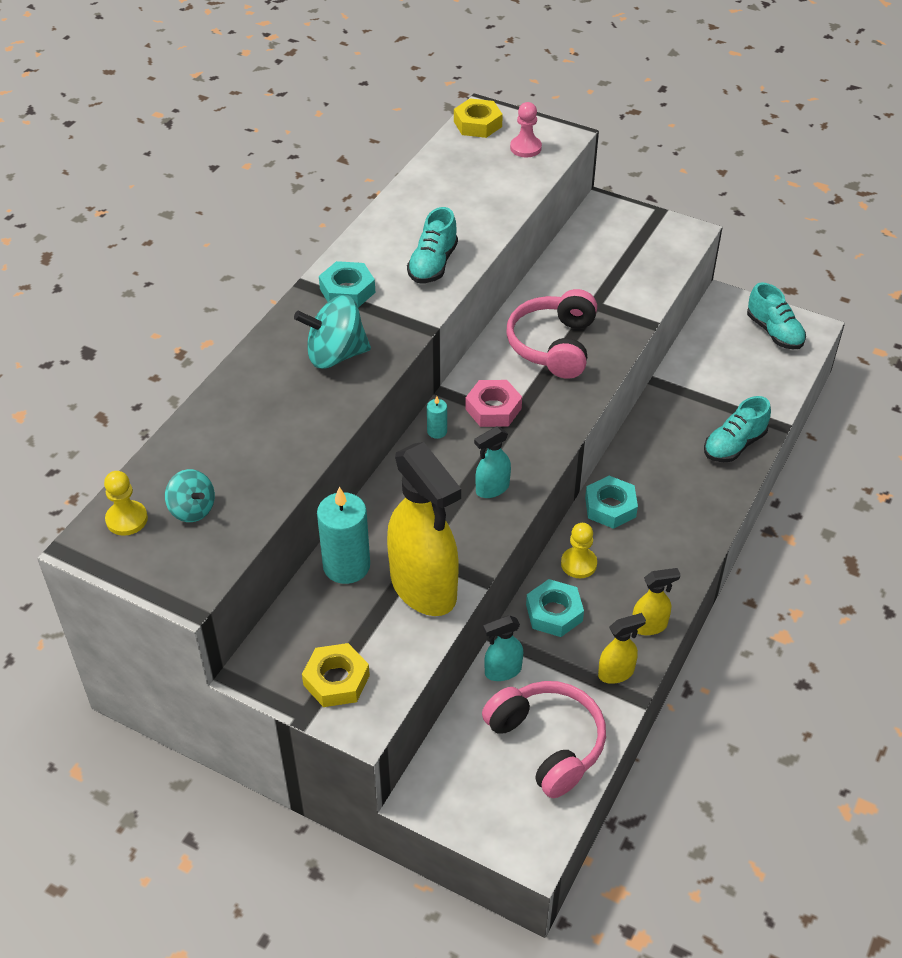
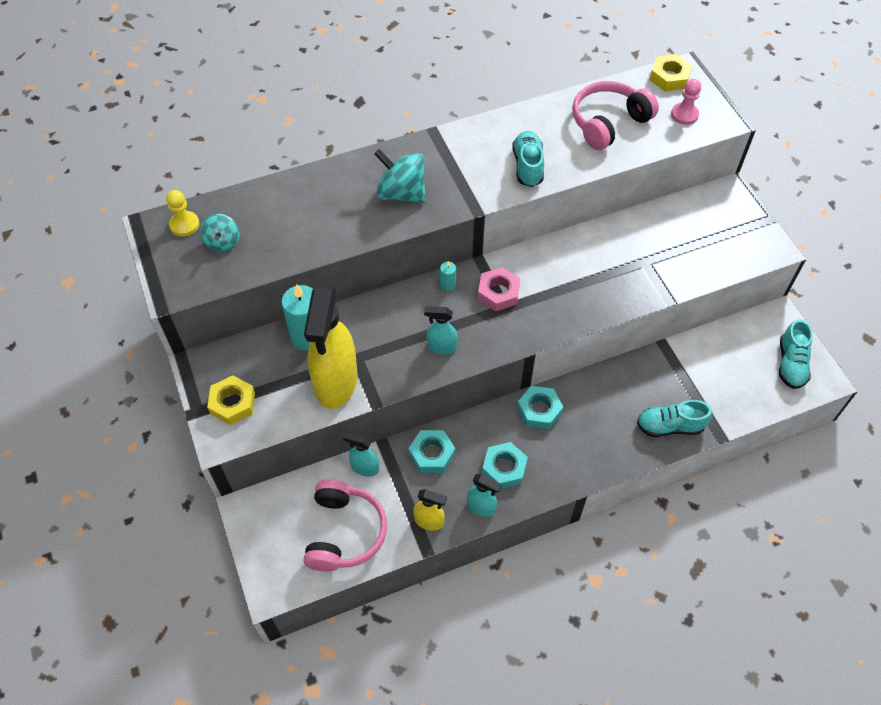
camera: 40 degrees right, 10 degrees up
turquoise nut [319,261,375,307] -> turquoise nut moved to [482,442,528,489]
turquoise shoe [407,207,458,283] -> turquoise shoe turned 120 degrees clockwise [512,131,544,187]
pink headphones [506,289,597,379] -> pink headphones moved to [572,81,659,150]
yellow pawn [561,523,597,578] -> none
yellow spray bottle [632,568,681,635] -> turquoise spray bottle [467,474,502,517]

